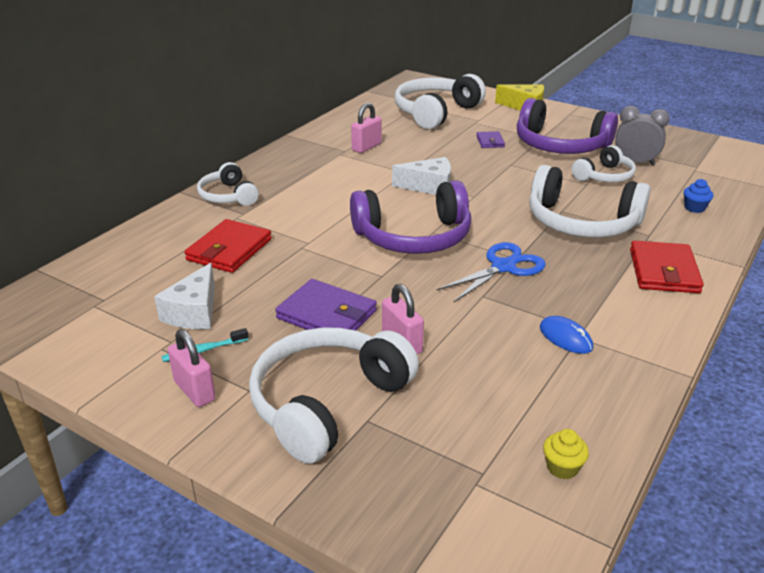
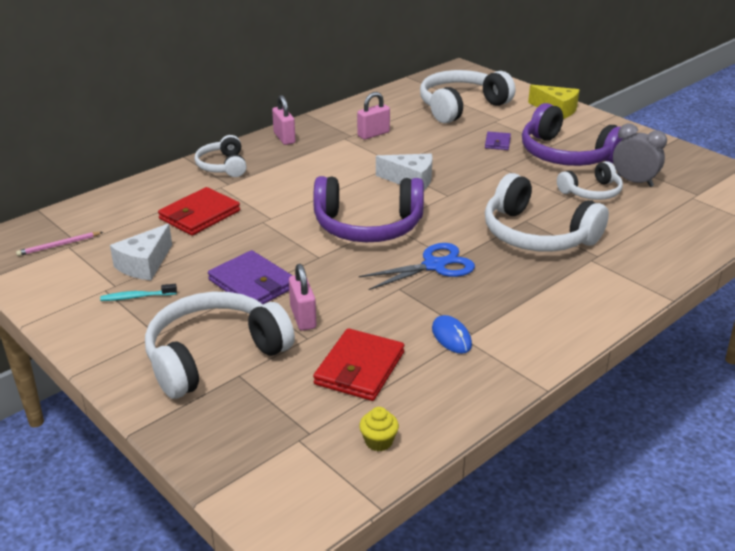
camera: 15 degrees right, 0 degrees up
pink padlock [168,329,216,407] -> pink padlock moved to [272,95,296,145]
red wallet [630,241,704,293] -> red wallet moved to [313,328,404,401]
blue cupcake [684,179,713,213] -> none
none -> pink pencil [16,232,103,256]

